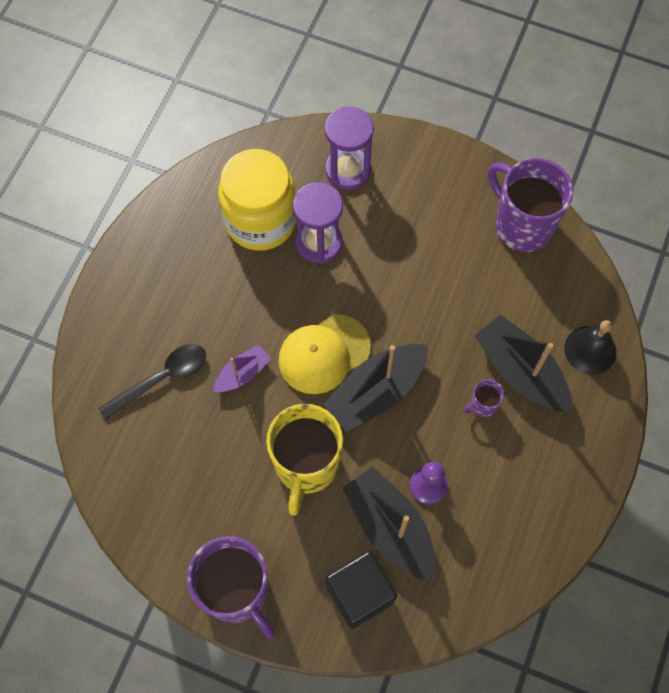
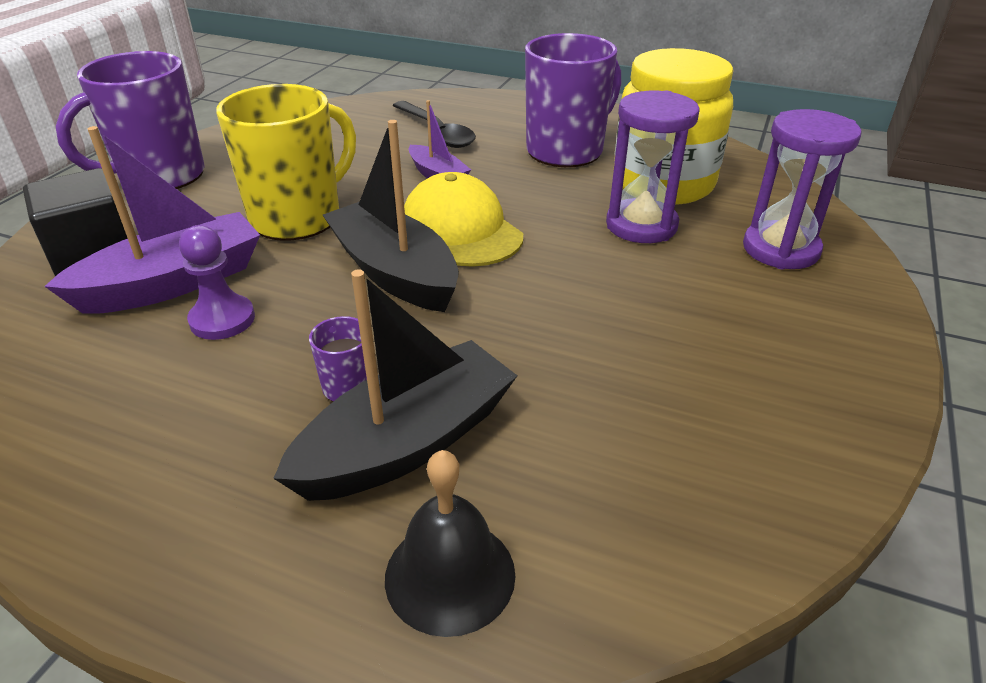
camera: 90 degrees right, 30 degrees down
yellow mug [266,404,343,516] -> yellow mug turned 120 degrees clockwise [216,84,356,241]
black boat [343,466,437,581] -> purple boat [44,126,260,314]
purple mug [488,158,573,252] -> purple mug moved to [525,33,621,167]

